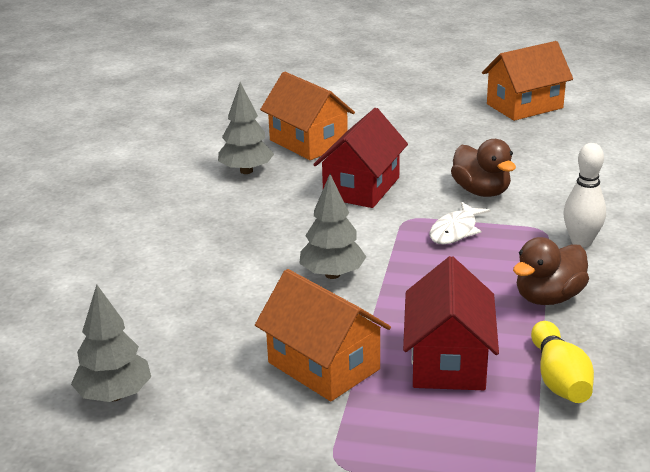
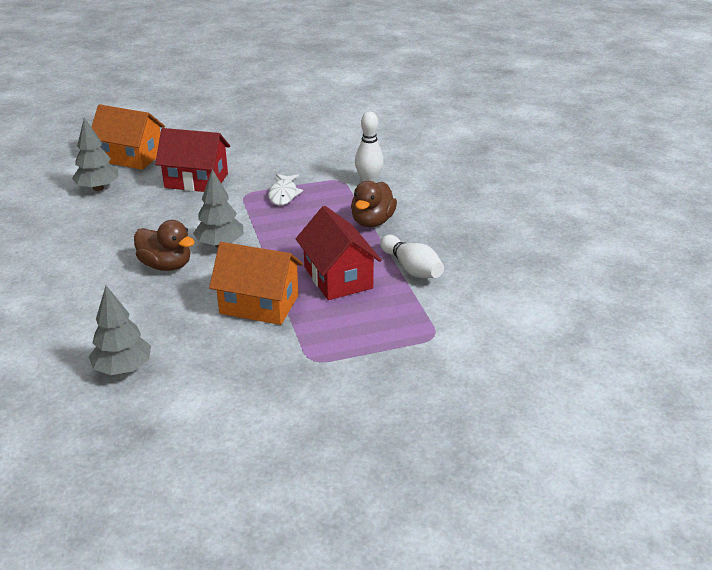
camera: 30 degrees left, 5 degrees up
red house [313,108,408,208] -> red house turned 75 degrees counterclockwise [155,128,230,192]
brown duck [451,139,516,197] -> brown duck moved to [134,220,195,271]
orange house [482,41,573,121] -> none
yellow bowling pin [531,321,594,403] -> white bowling pin [380,235,444,278]

